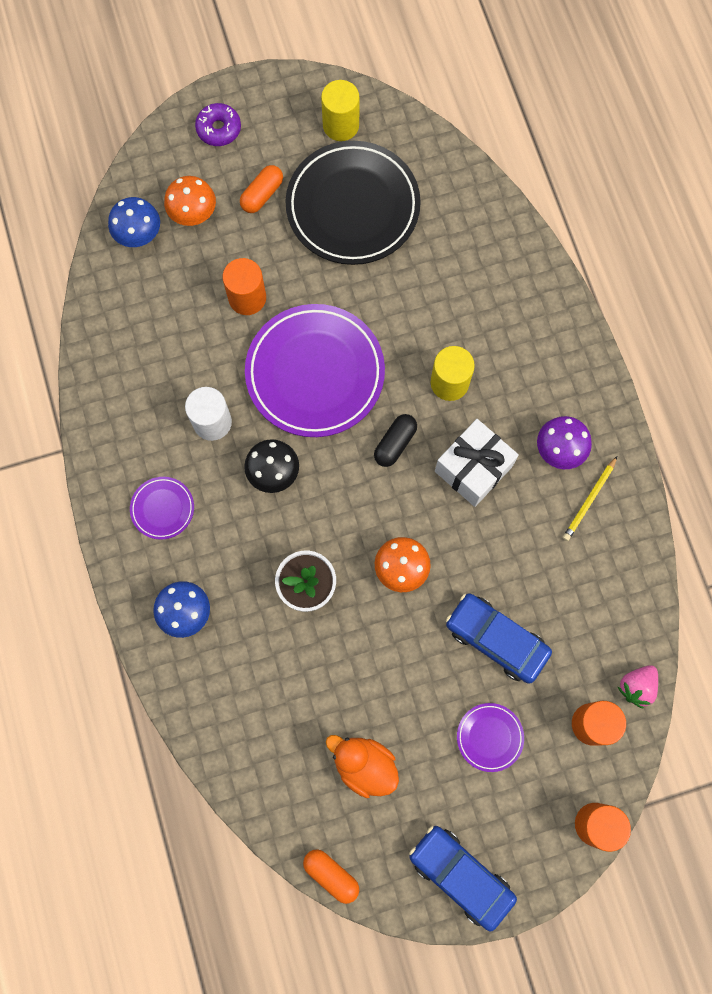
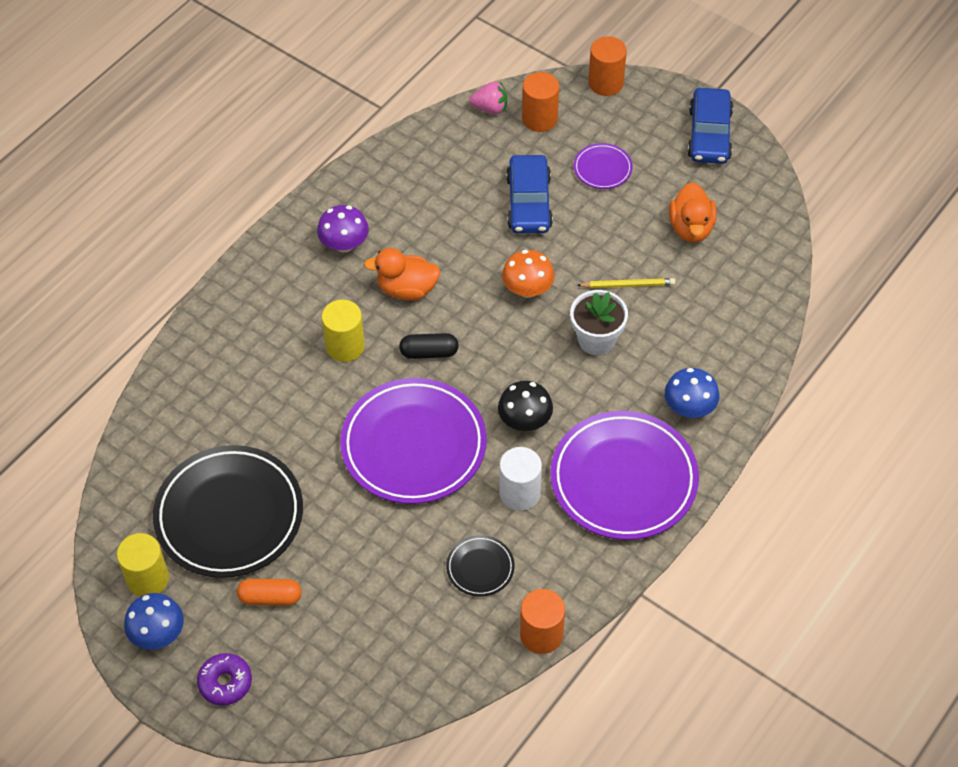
camera: 125 degrees left, 20 degrees down
blue mushroom [108,197,160,247] -> blue mushroom moved to [124,593,184,650]
purple plate [130,477,194,540] -> purple plate [550,411,699,540], size x2.23
orange mushroom [164,176,216,226] -> none
orange cylinder [223,258,266,315] -> orange cylinder moved to [520,589,565,654]
orange capsule [303,849,359,904] -> none
white gift [435,419,519,507] -> orange duck [364,248,440,301]
yellow pencil [563,456,617,541] -> yellow pencil moved to [577,278,675,288]
none -> black plate [446,535,514,597]

